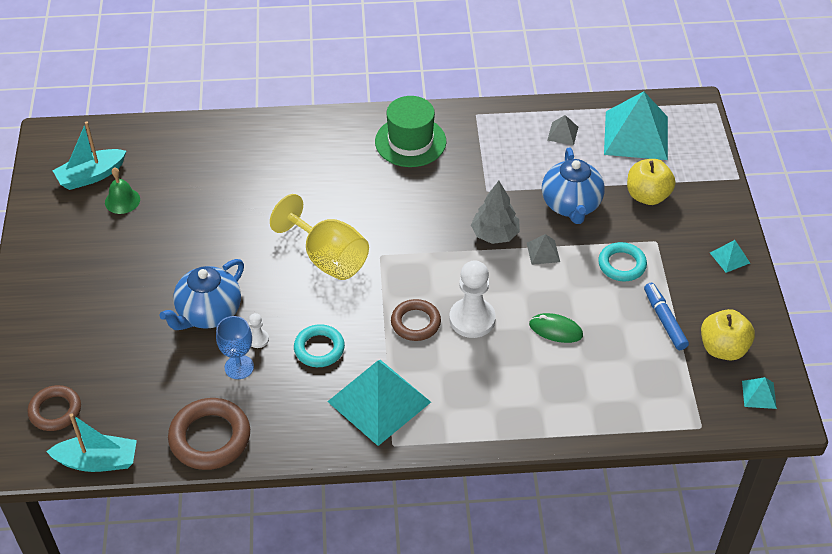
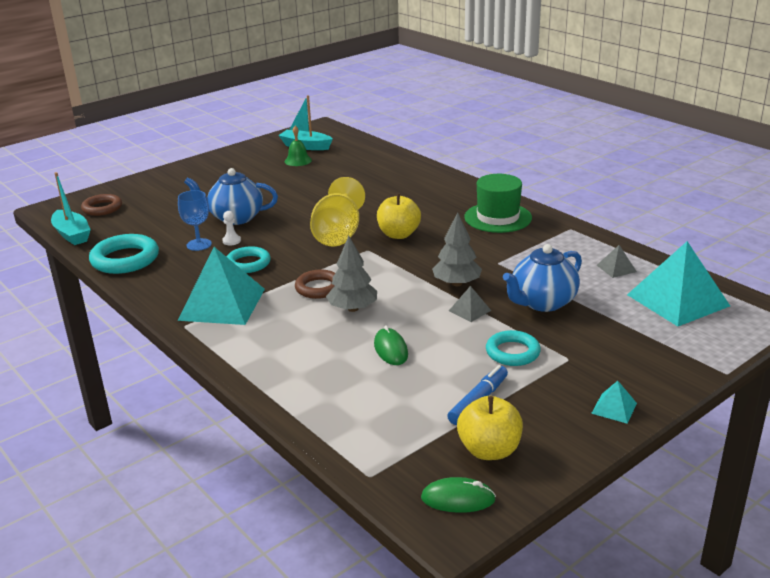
camera: 55 degrees right, 20 degrees down
brown ring [168,398,250,470] -> turquoise ring [89,234,159,274]
white pawn [449,260,496,338] -> grey tree [326,236,377,312]
yellow apple [627,159,676,205] -> yellow apple moved to [377,194,421,239]
turquoise pyramid [742,377,777,409] -> green mouse [421,477,496,513]

